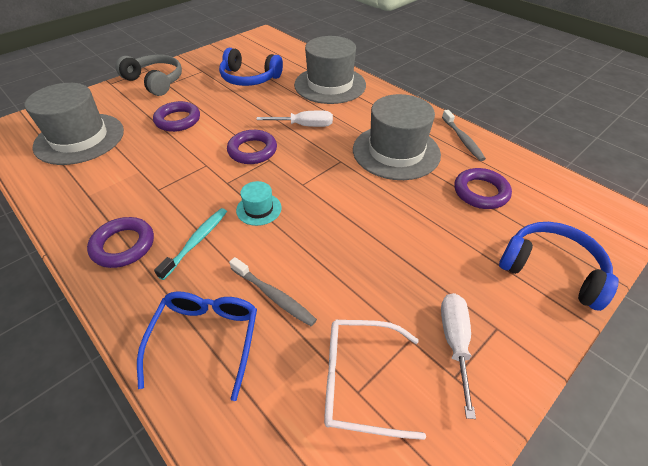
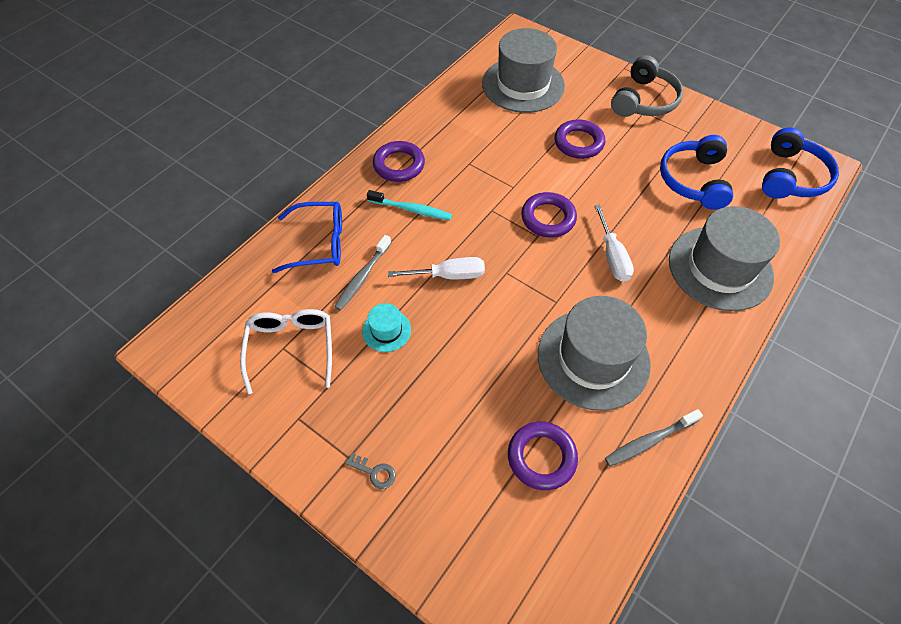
camera: 80 degrees right, 10 degrees up
turquoise hat [236,181,282,226] -> turquoise hat moved to [362,303,411,352]
white screwdriver [441,293,476,419] -> white screwdriver moved to [388,257,485,279]
blue headphones [499,222,619,311] -> blue headphones moved to [762,127,839,199]
none -> grey key [345,453,396,489]

